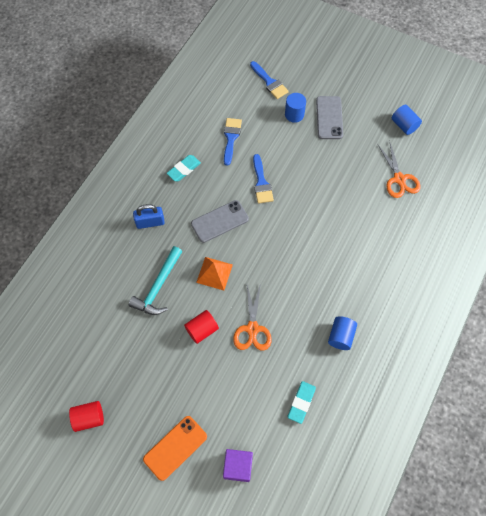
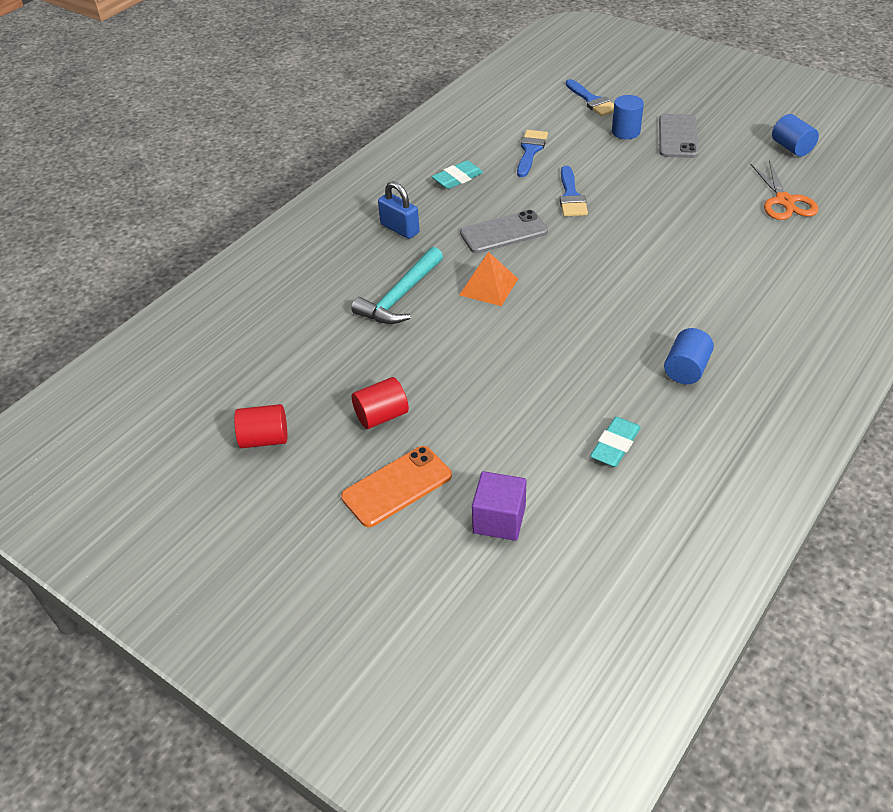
camera: 10 degrees right, 20 degrees down
blue padlock [133,204,165,229] -> blue padlock turned 45 degrees clockwise [378,181,420,239]
red cylinder [184,310,219,344] -> red cylinder moved to [352,377,409,429]
orange scissors [233,283,272,351] -> none

